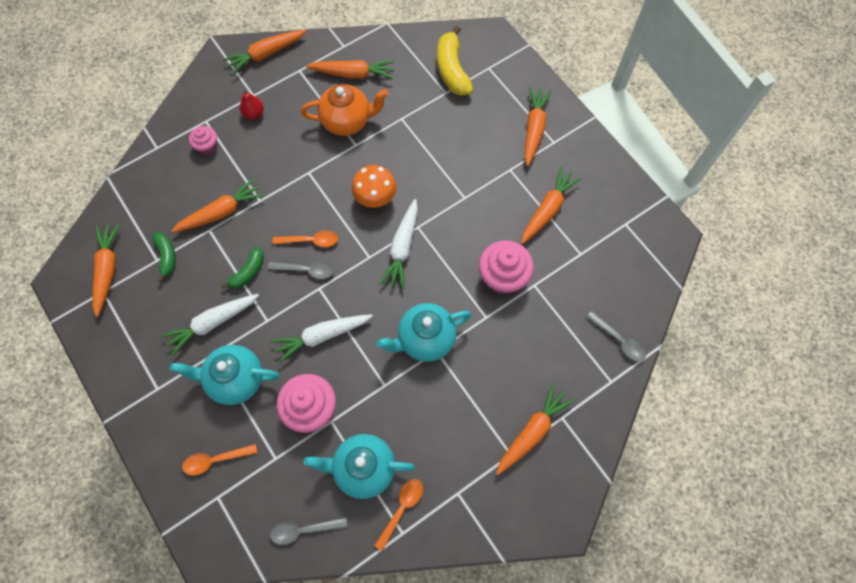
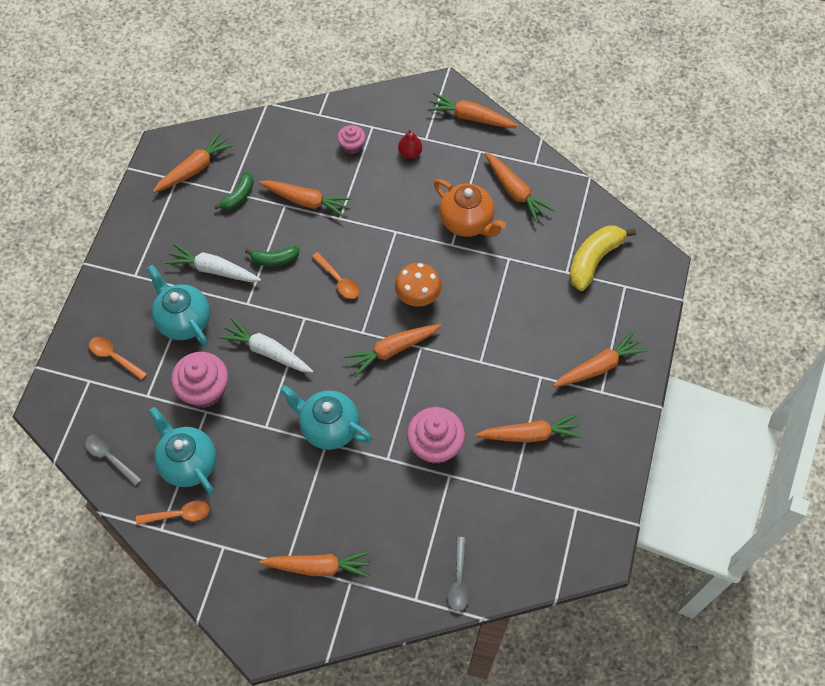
camera: 50 degrees right, 5 degrees down
grey spoon [268,261,334,279] -> none
white carrot [380,199,418,289] -> orange carrot [344,324,441,377]

